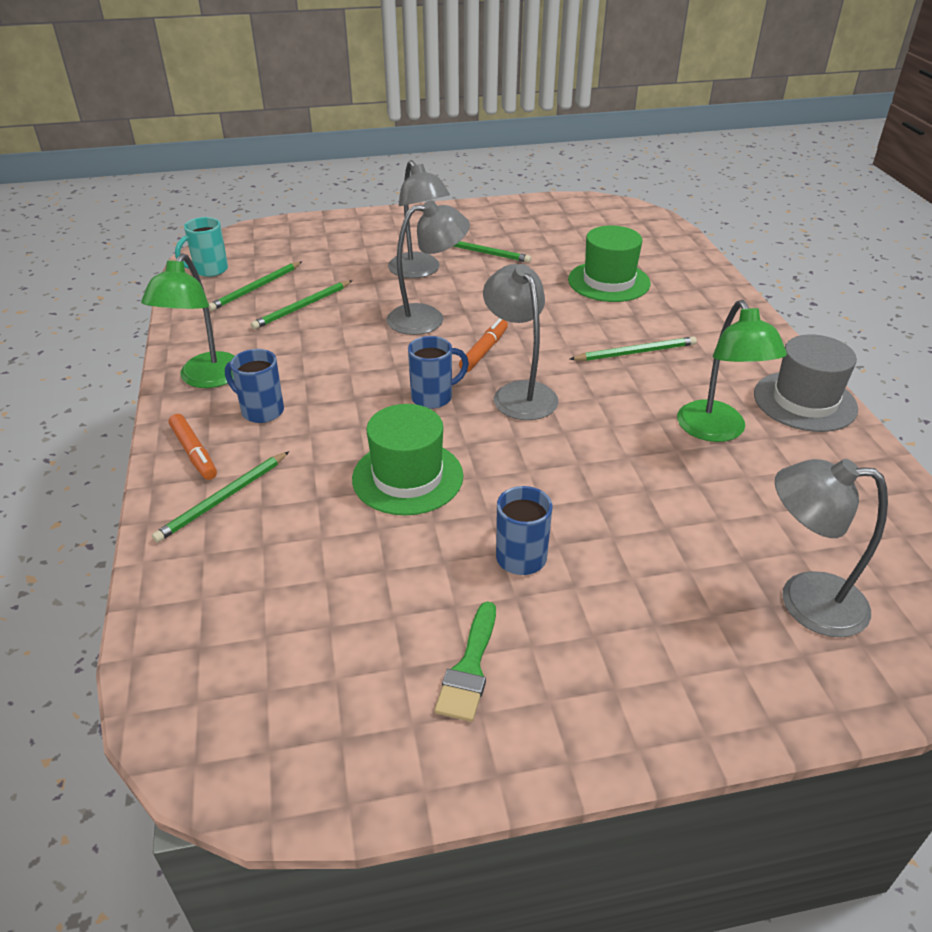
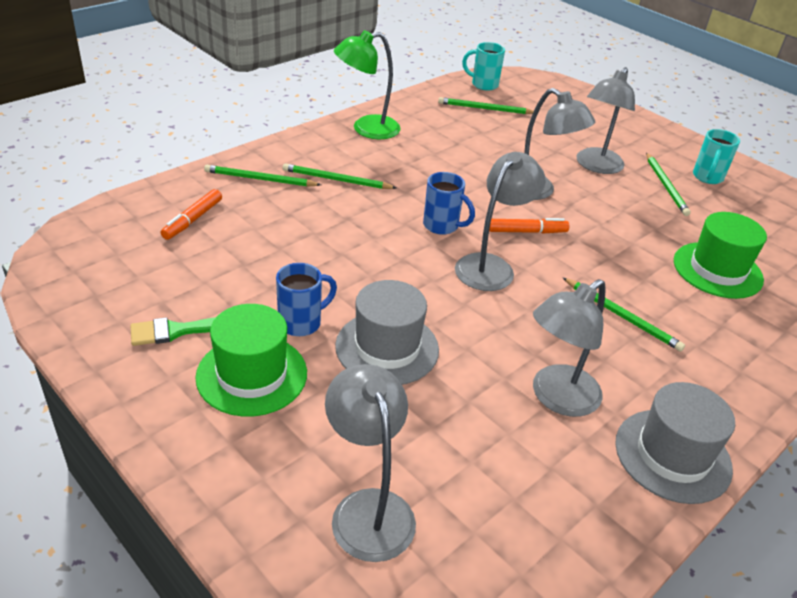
camera: 55 degrees right, 0 degrees up
orange marker [169,414,217,480] -> orange marker moved to [161,189,222,240]
blue mug [225,349,284,423] -> none
green pencil [251,280,352,329] -> green pencil moved to [283,163,396,189]
green hat [352,404,463,515] -> green hat moved to [195,304,307,417]
green lamp [677,300,787,442] -> grey lamp [533,279,606,417]
none -> grey hat [335,280,439,385]
none -> turquoise mug [693,129,740,184]

